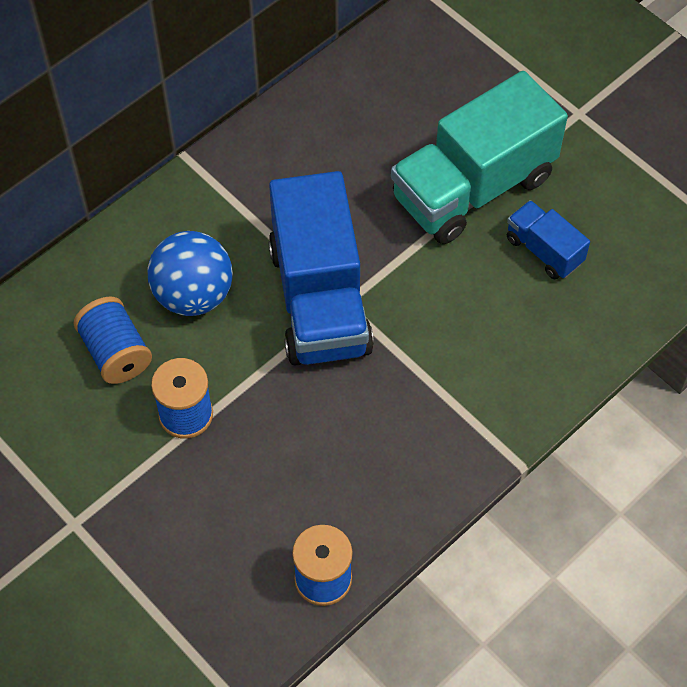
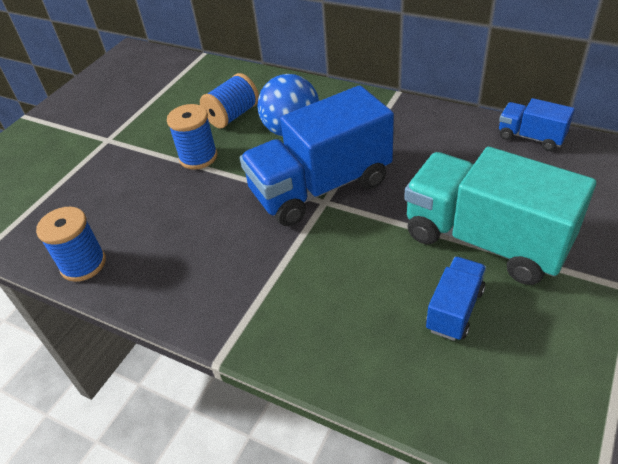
camera: 75 degrees right, 15 degrees down
none -> blue truck [499,98,575,151]

